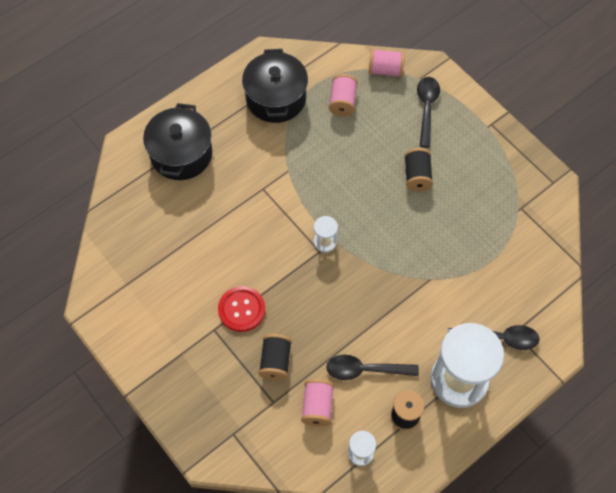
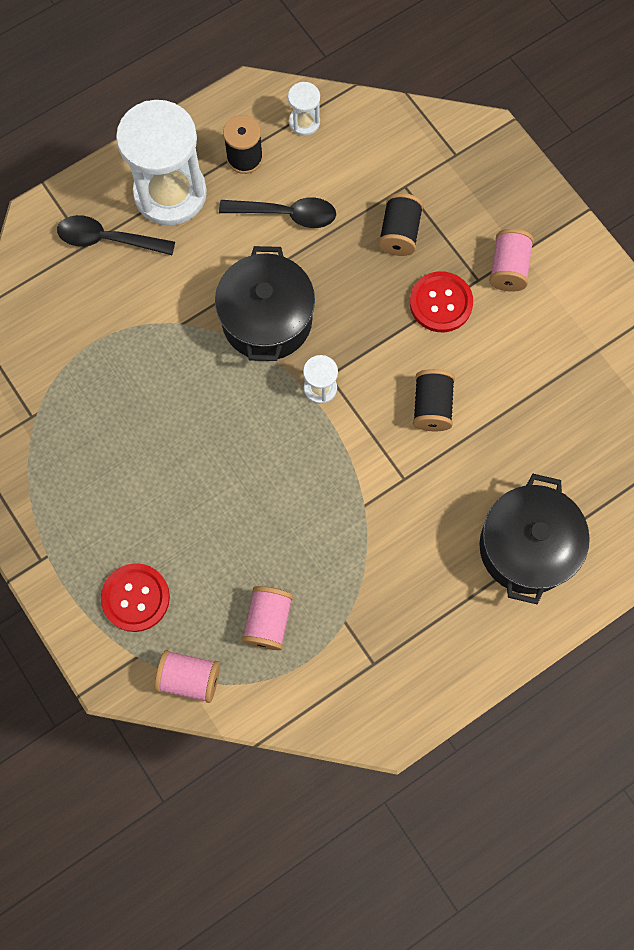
camera: 175 degrees left, 10 degrees up
black pot [242,49,308,123] -> black pot moved to [215,246,315,361]
pink spool [301,379,334,426] -> pink spool moved to [489,229,534,292]
black spool [404,148,433,192] -> black spool moved to [413,369,455,431]
black spoon [417,77,440,147] -> red button [101,563,170,632]

